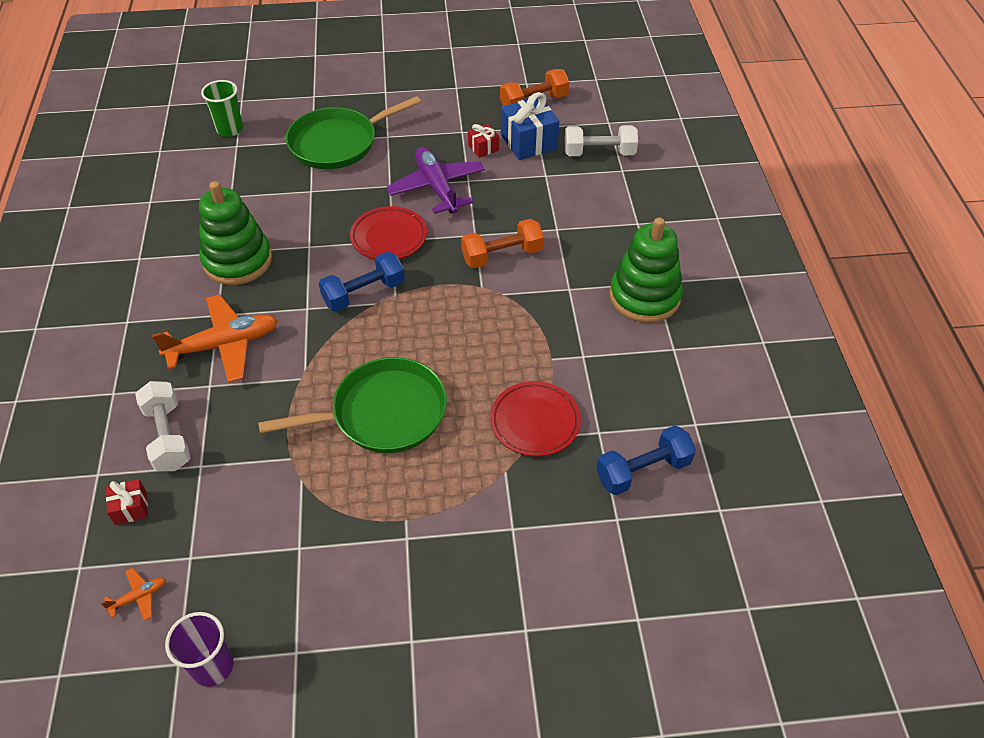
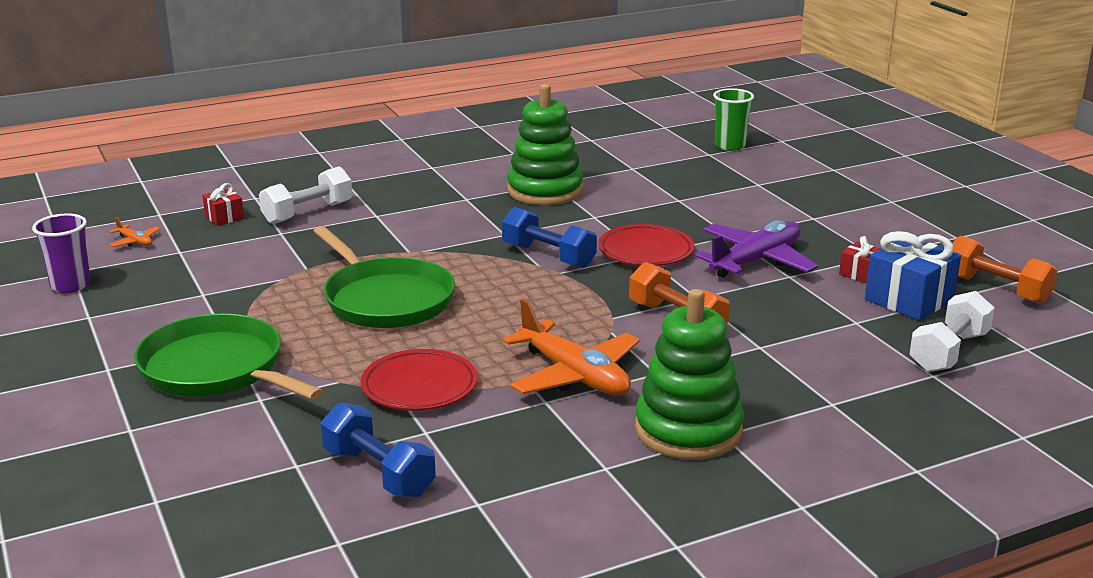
camera: 70 degrees right, 25 degrees down
orange plane [152,294,278,383] -> orange plane moved to [502,299,640,396]
green pan [286,96,421,169] -> green pan moved to [134,314,324,400]
white dumbbell [564,125,638,156] -> white dumbbell turned 60 degrees clockwise [909,291,995,372]

